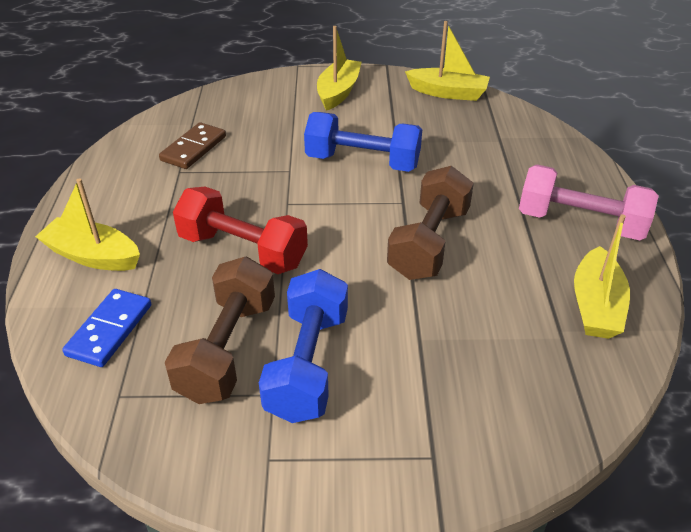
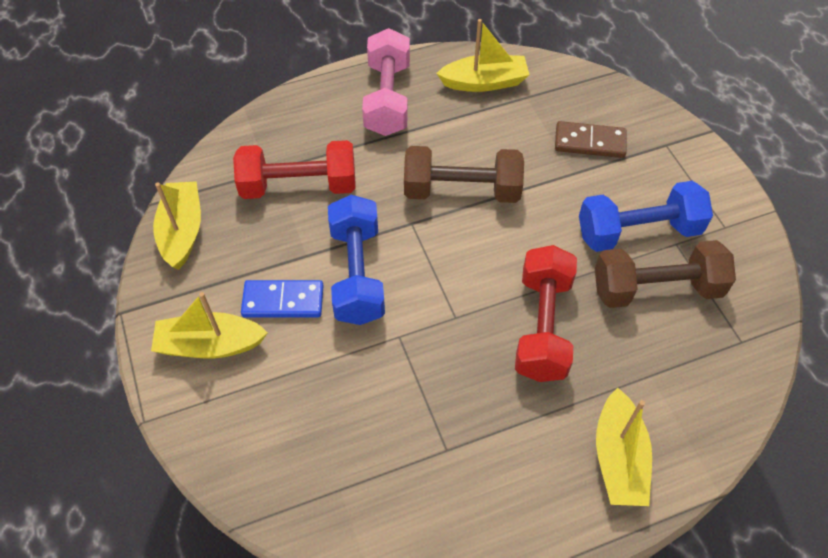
camera: 110 degrees left, 15 degrees up
blue domino [62,289,151,367] -> blue domino moved to [241,280,323,317]
brown domino [159,122,226,169] -> brown domino moved to [555,121,626,158]
none -> red dumbbell [233,140,355,199]

